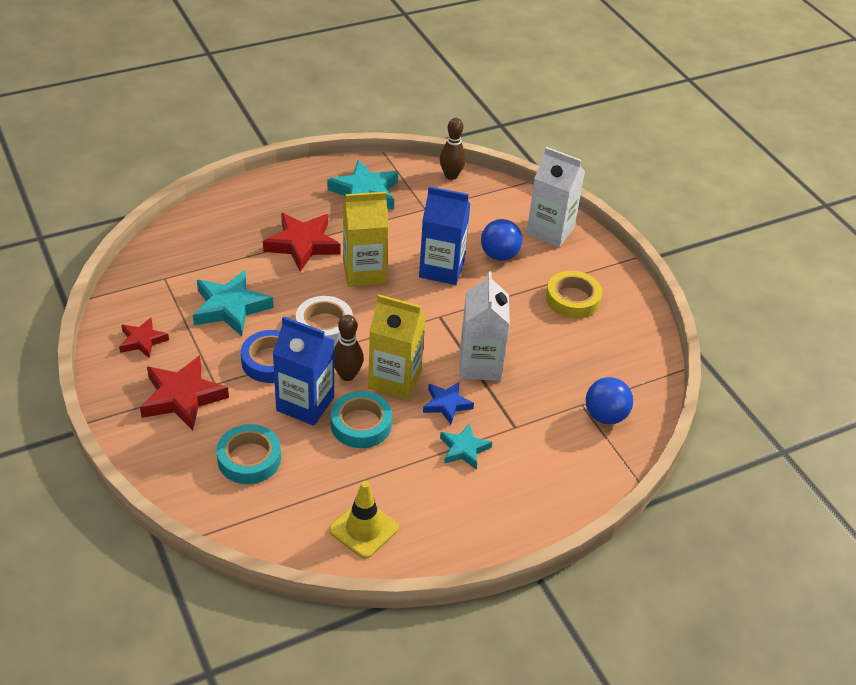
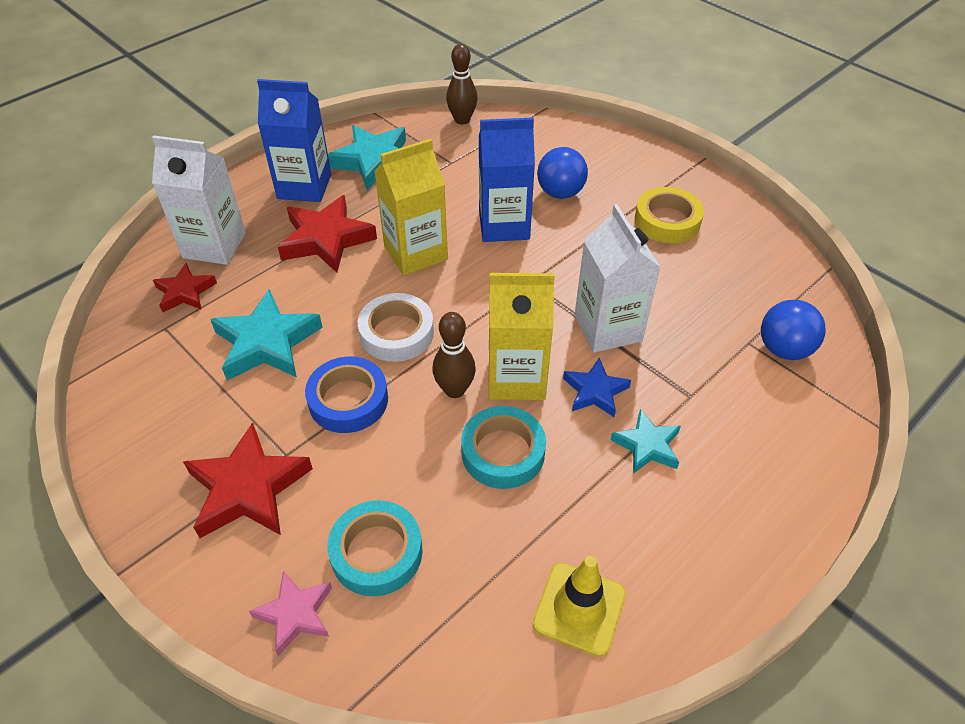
camera: 15 degrees left, 5 degrees up
red star [119,318,169,358] -> red star moved to [153,263,217,312]
blue carton [272,316,334,426] -> blue carton moved to [257,79,331,202]
white carton [526,147,585,247] -> white carton moved to [152,135,246,265]
none -> pink star [249,571,332,656]

